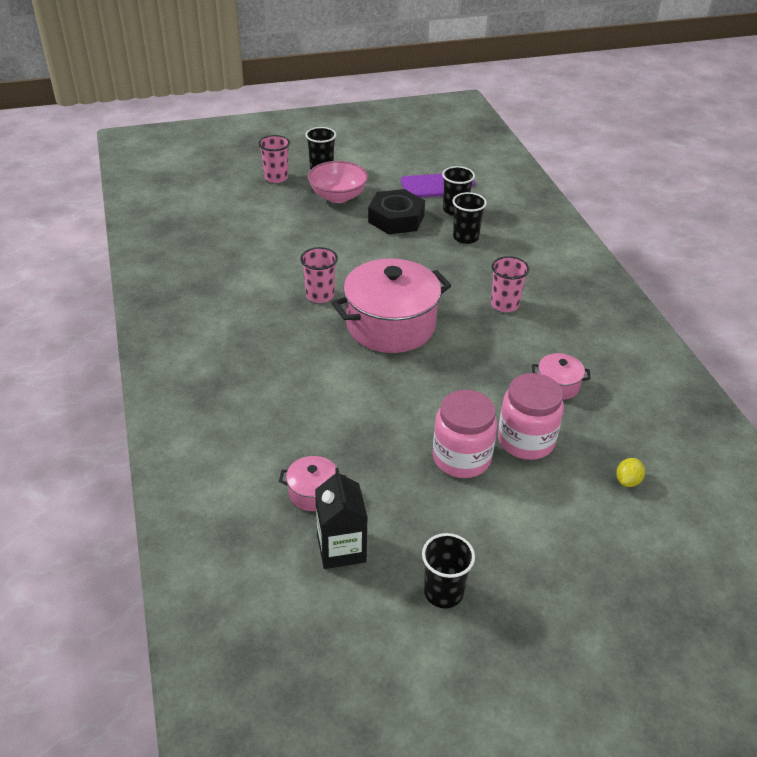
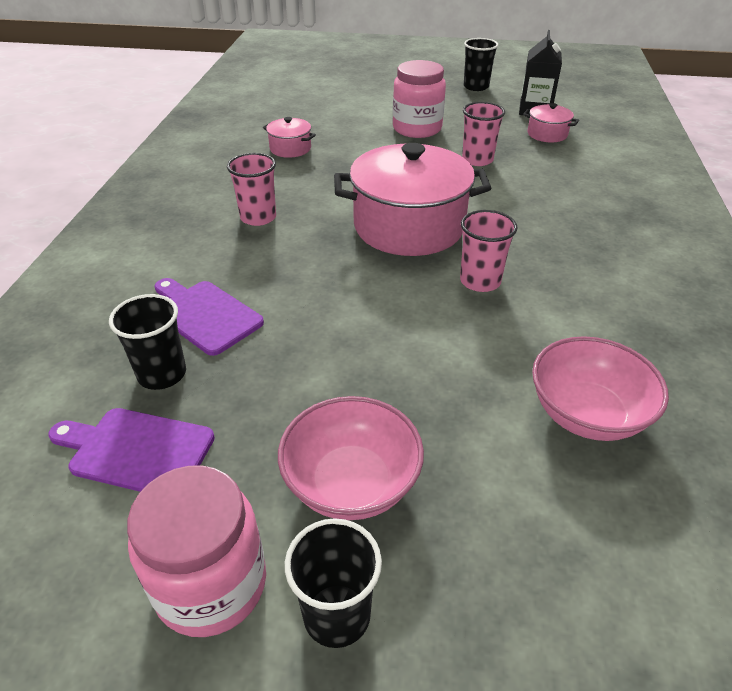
camera: 155 degrees left, 0 degrees up
pink cup [258,135,290,183] -> pink cup moved to [462,102,505,166]
black nut [368,189,425,235] -> none
black cup [453,192,487,244] -> purple cutting board [155,278,264,356]
pink jar [498,373,564,460] -> pink jar moved to [127,465,266,637]
yellow lemon [616,458,645,487] -> none
none -> pink bowl [532,336,669,441]

